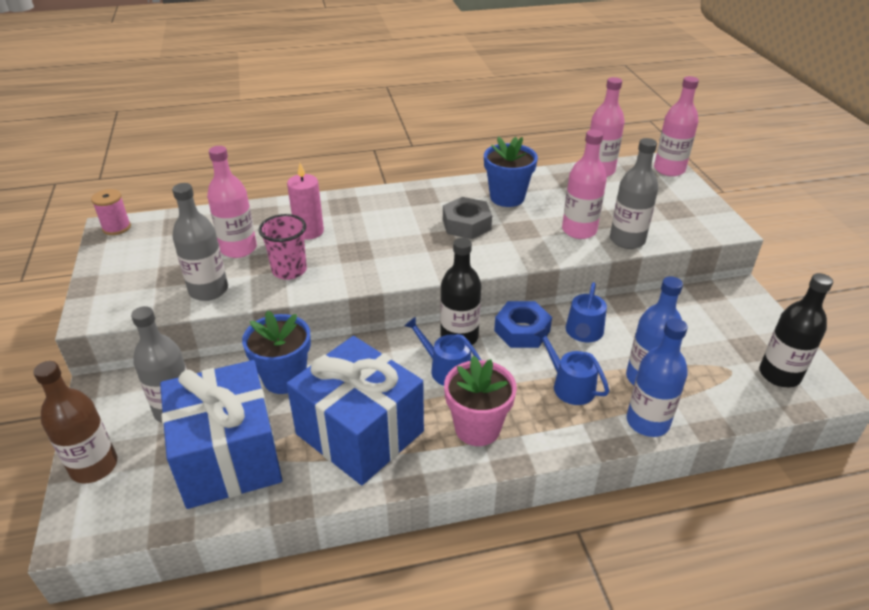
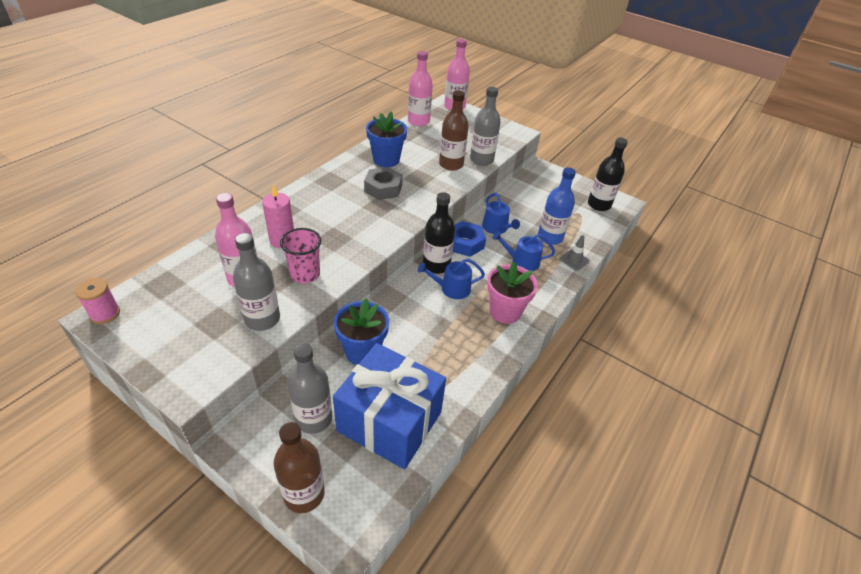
camera: 45 degrees left, 5 degrees up
blue gift [286,336,424,485] -> none
pink bottle [562,130,607,239] -> brown bottle [439,90,469,171]
blue bottle [627,318,688,437] -> grey traffic cone [560,235,590,271]

